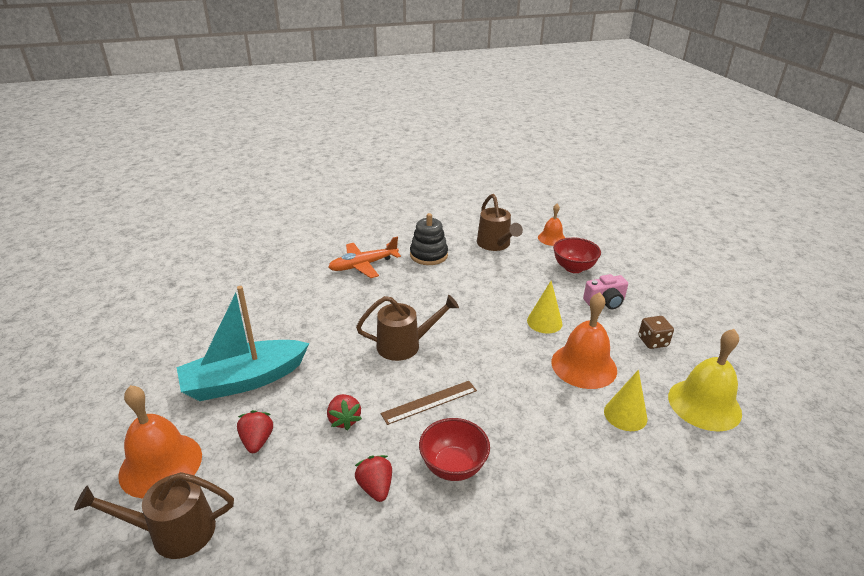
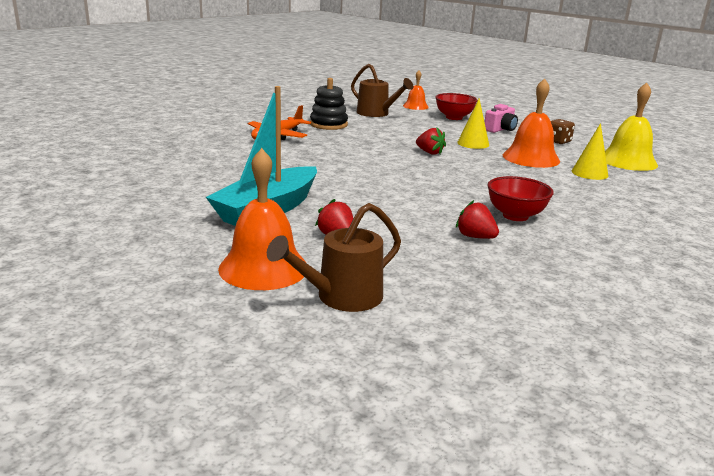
camera: 30 degrees left, 10 degrees down
red strawberry [327,394,362,430] -> red strawberry moved to [416,128,446,155]
brown watering can [356,295,459,361] -> none
brown ruler [380,381,477,425] -> none

